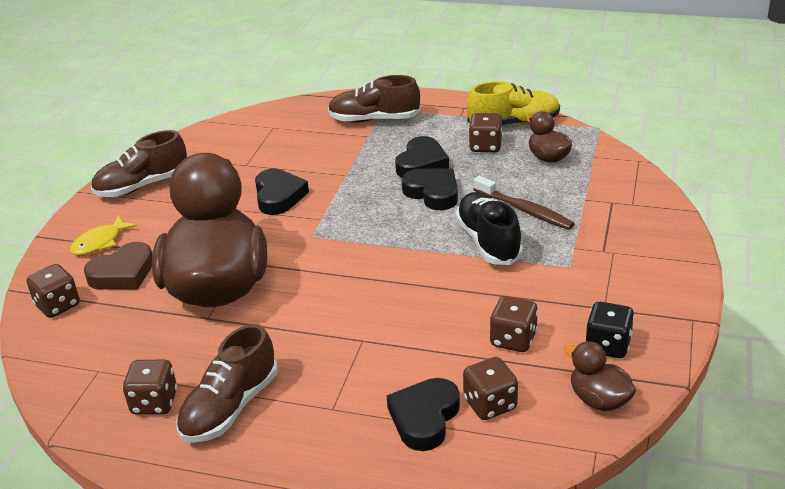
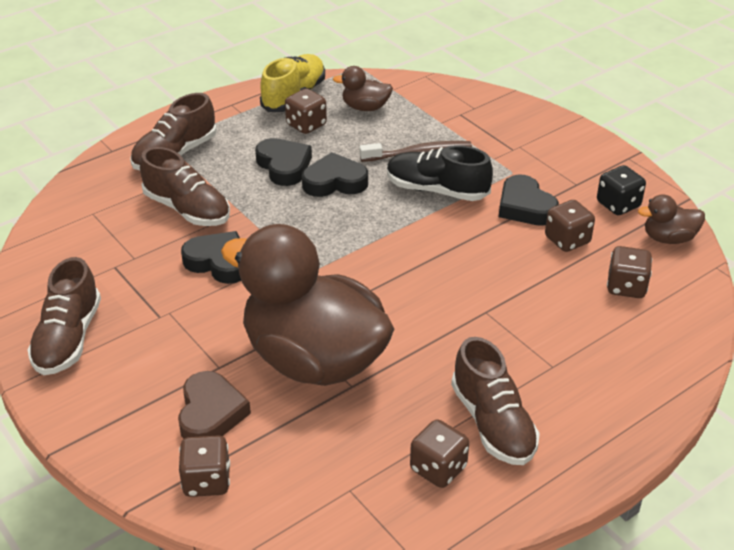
camera: 55 degrees left, 5 degrees up
yellow fish [70,215,137,255] -> none
black heart [387,378,460,451] -> black heart moved to [499,175,559,226]
none -> brown shoe [140,147,230,226]

